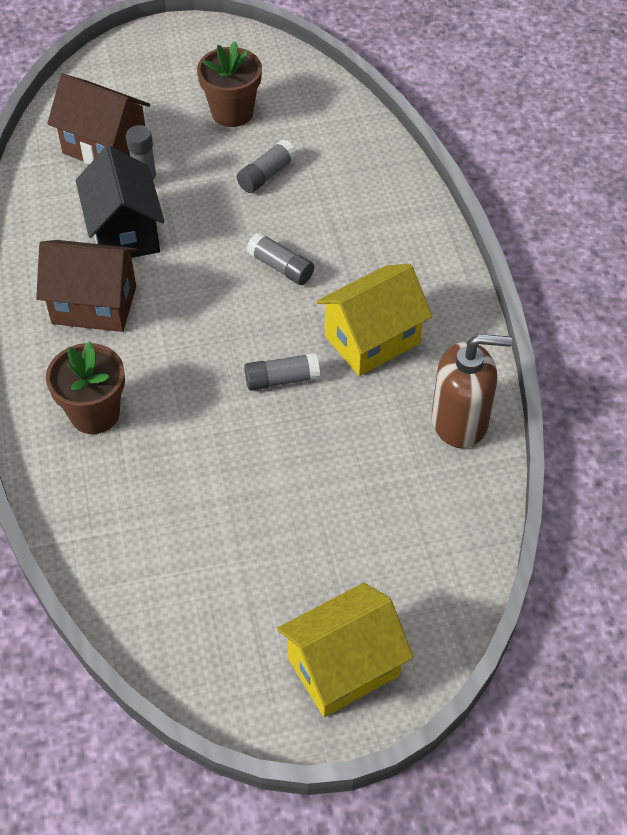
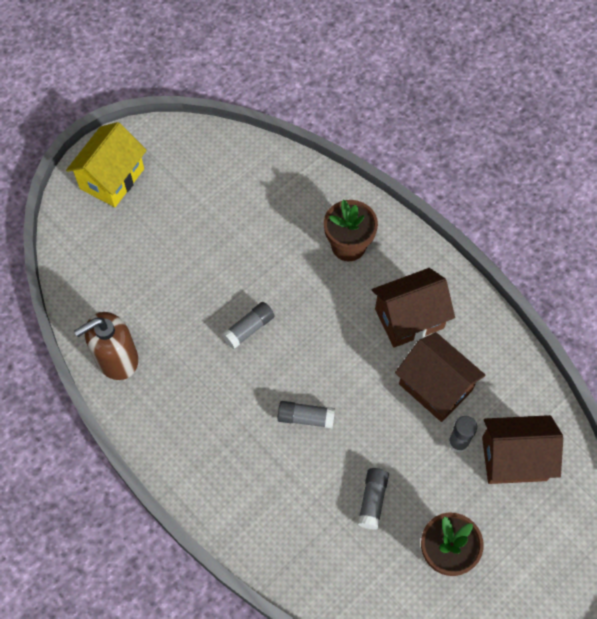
camera: 150 degrees right, 10 degrees up
black house [76,146,165,258] -> brown house [395,332,486,422]
yellow house [316,264,432,376] -> none

